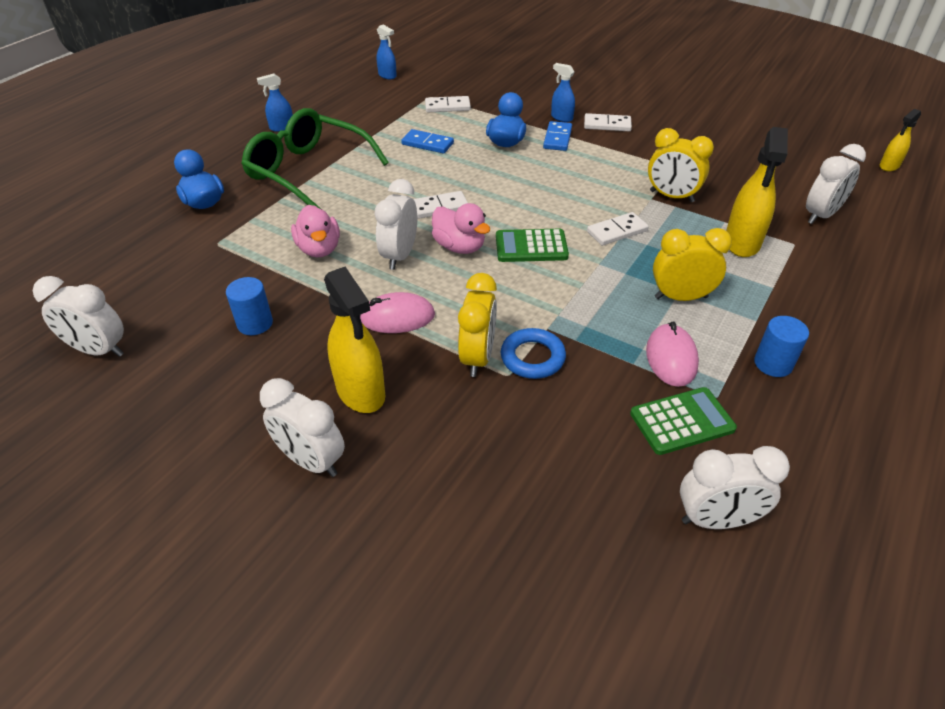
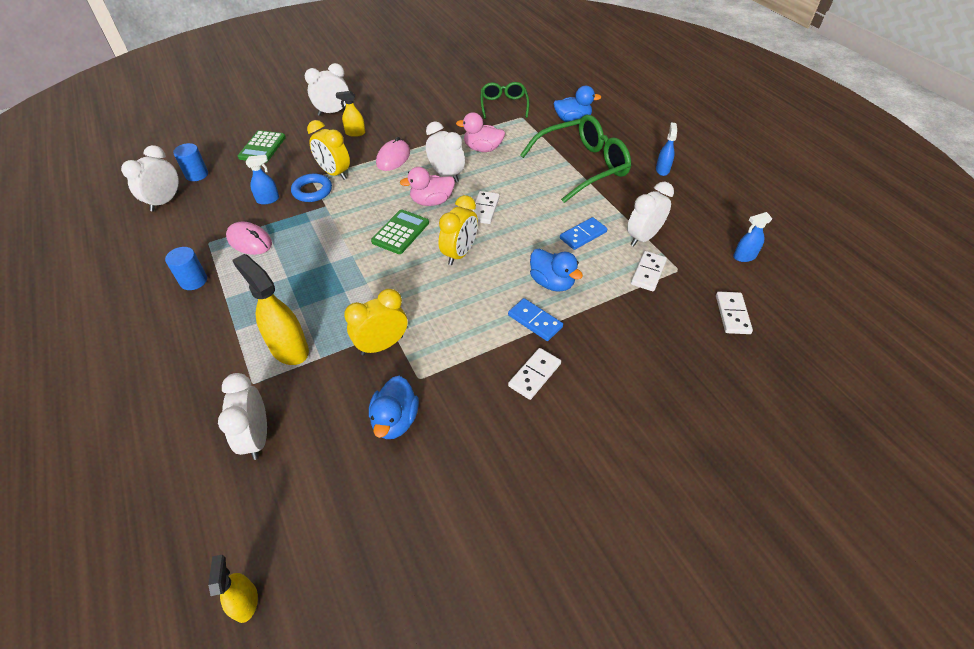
camera: 120 degrees right, 5 degrees up
white clock [33,276,124,357] -> white clock moved to [627,182,674,246]
blue cylinder [226,277,273,335] -> blue cylinder moved to [173,143,208,181]
yellow spray bottle [324,267,385,413] -> yellow spray bottle [336,91,365,137], size x0.55
blue spray bottle [551,63,575,122] -> blue spray bottle moved to [246,155,279,205]
white domino [587,212,649,246] -> white domino moved to [716,292,753,334]
green calculator [630,387,737,455] -> green calculator moved to [238,130,286,163]
yellow clock [653,228,732,301] -> yellow clock moved to [439,195,478,265]
none -> blue duck [369,376,419,439]
none -> green glasses [481,82,529,119]

